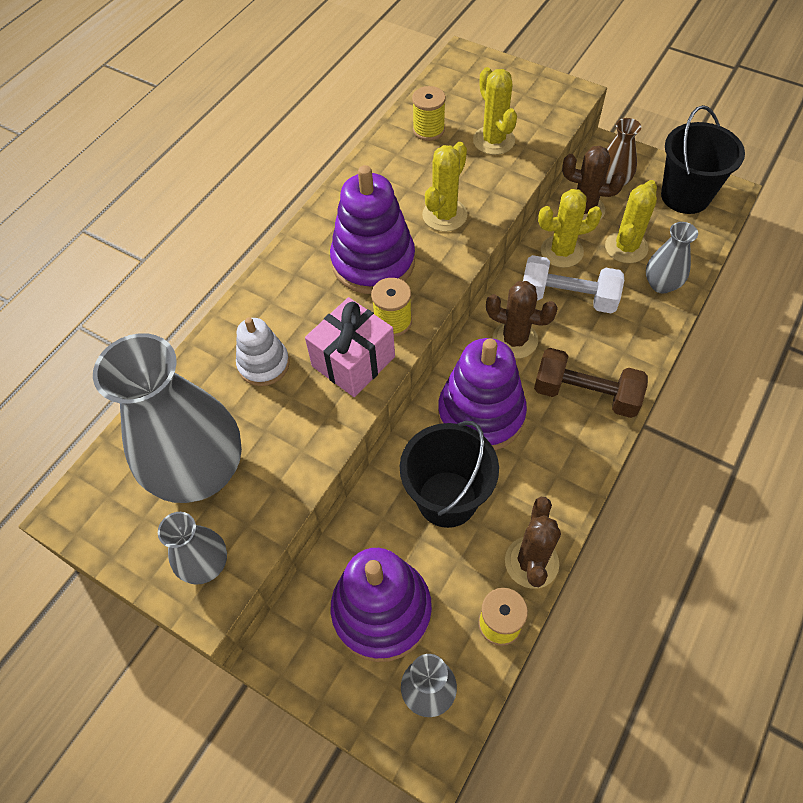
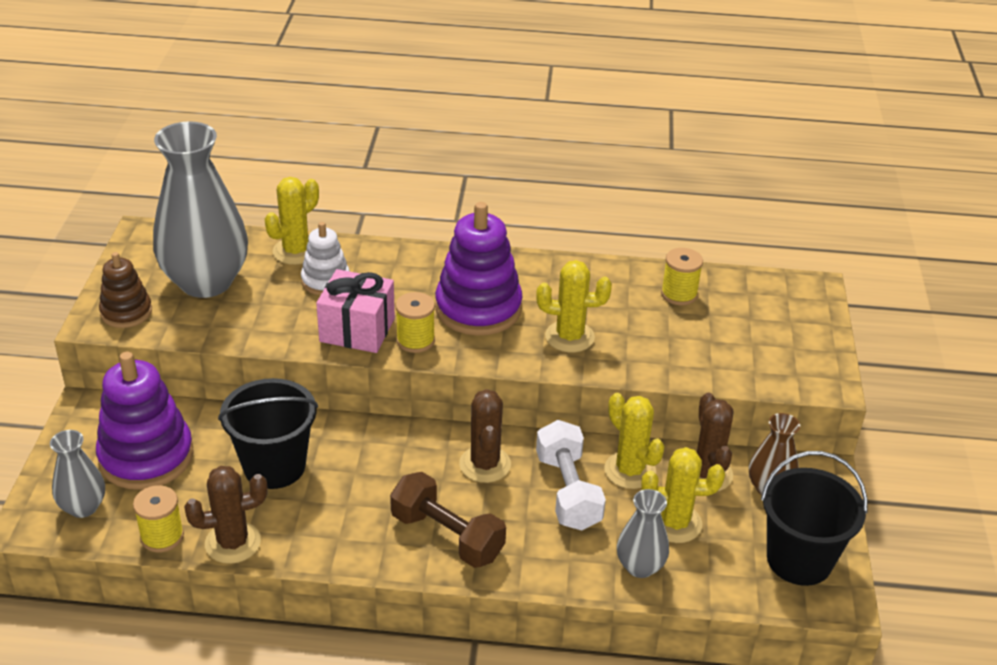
camera: 60 degrees right, 20 degrees down
grey vase [158,512,227,585] -> brown stacking toy [99,252,152,328]
purple stacking toy [438,338,527,450] -> none
yellow cactus [473,67,517,155] -> yellow cactus moved to [265,177,319,265]
brown dumbbell [534,348,648,418] -> brown dumbbell turned 45 degrees counterclockwise [390,472,506,568]

